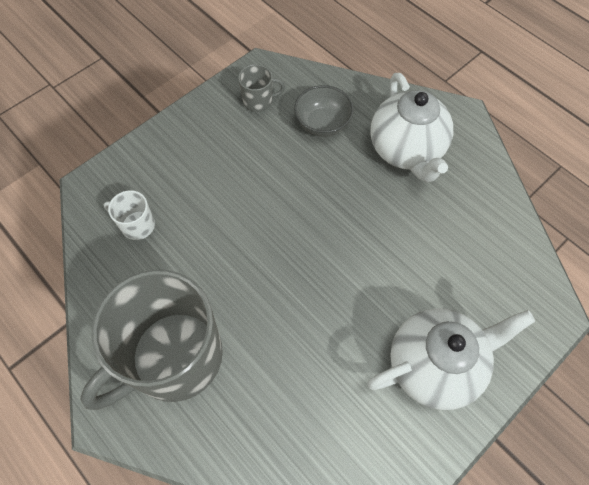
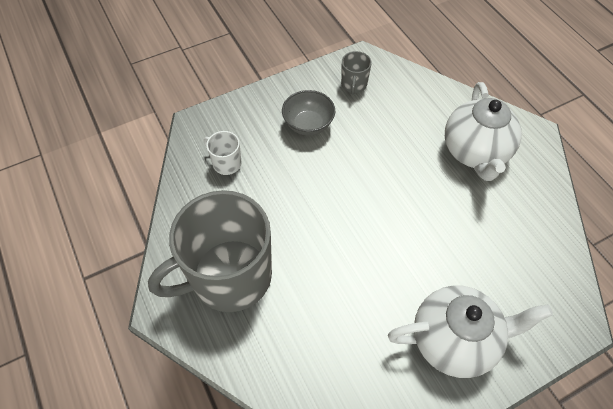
camera: 15 degrees right, 5 degrees down
grey mug [238,64,285,112] -> grey mug turned 90 degrees clockwise [341,51,372,95]
grey bowl [294,85,354,137] -> grey bowl moved to [282,90,335,136]

